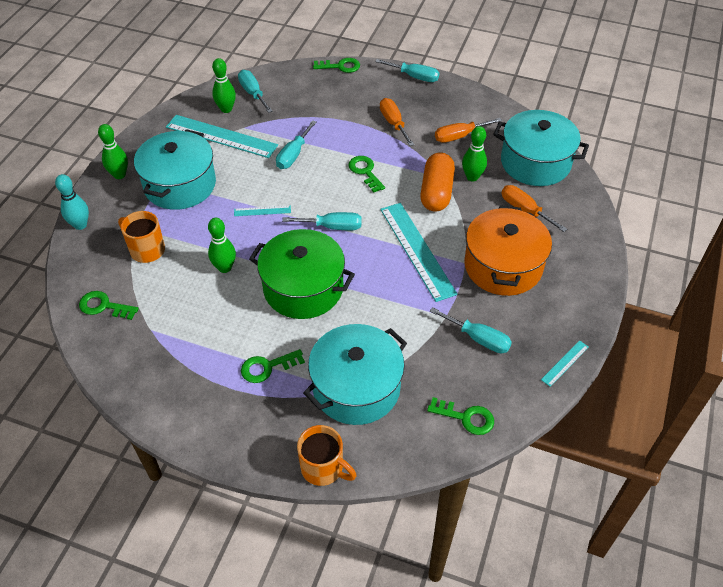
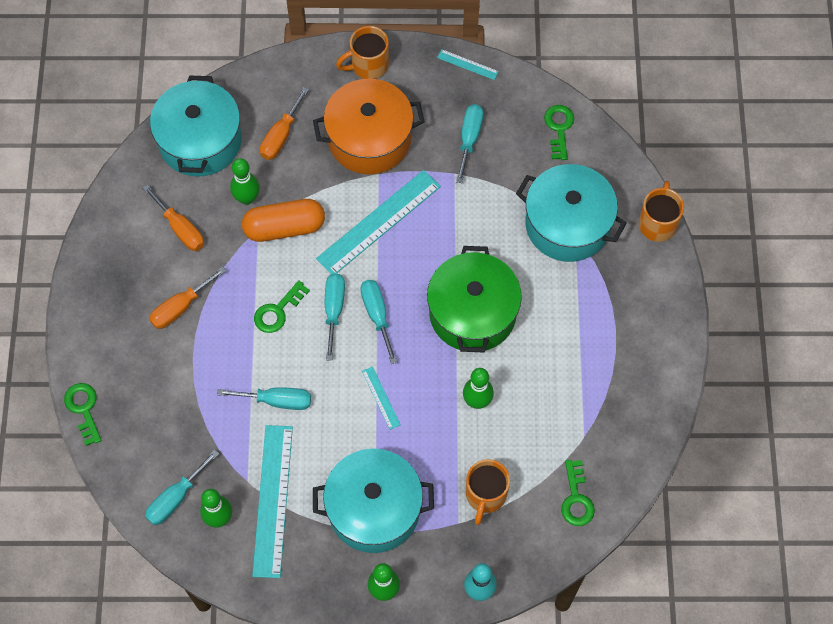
camera: 110 degrees left, 15 degrees up
green key [241,349,305,383] -> none
turquoise screwdriver [375,59,440,82] -> turquoise screwdriver moved to [325,273,345,361]
none -> orange mug [336,26,389,79]

